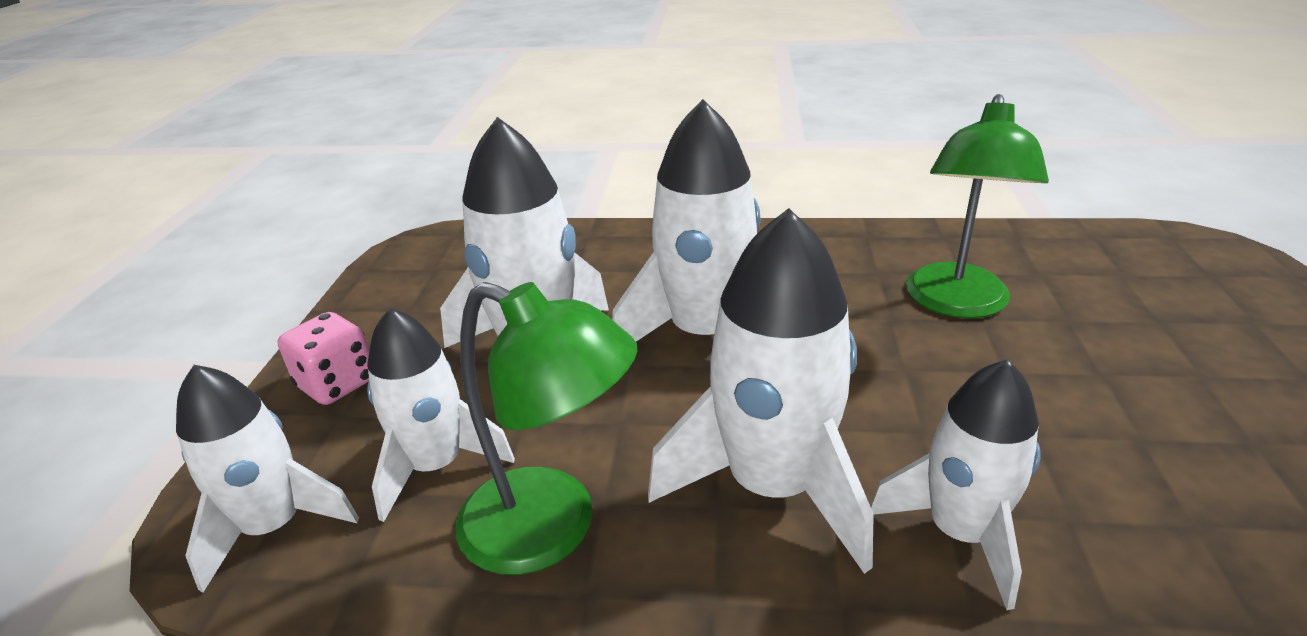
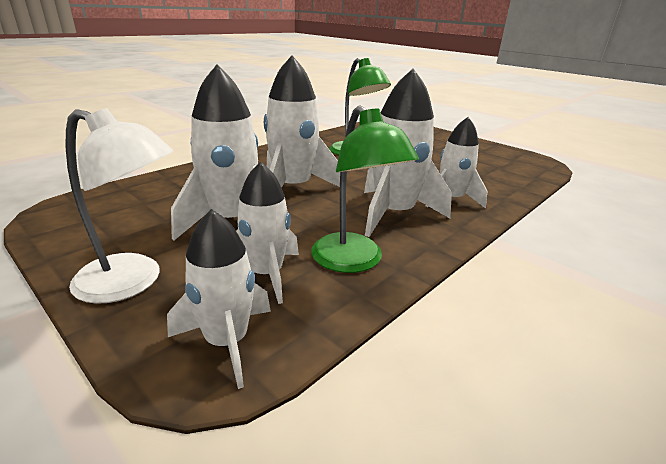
camera: 55 degrees left, 5 degrees down
pink dice [277,312,370,405] -> white lamp [66,108,173,304]
green lamp [456,282,637,575] -> green lamp turned 90 degrees clockwise [311,105,419,273]

